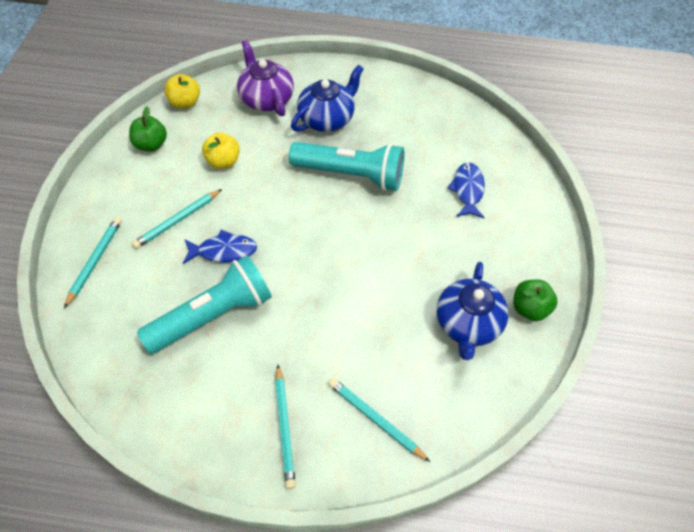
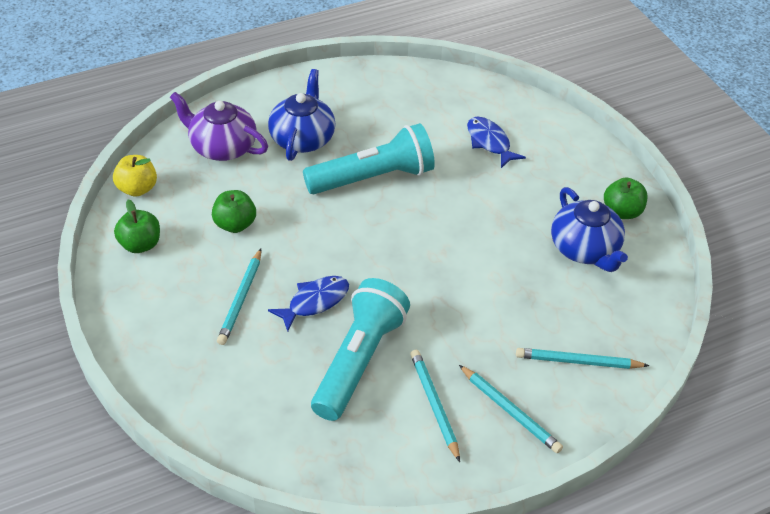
camera: 35 degrees left, 10 degrees down
turquoise pencil [64,217,122,308] -> turquoise pencil moved to [410,350,460,462]
yellow apple [202,132,240,169] -> green apple [212,190,256,233]

